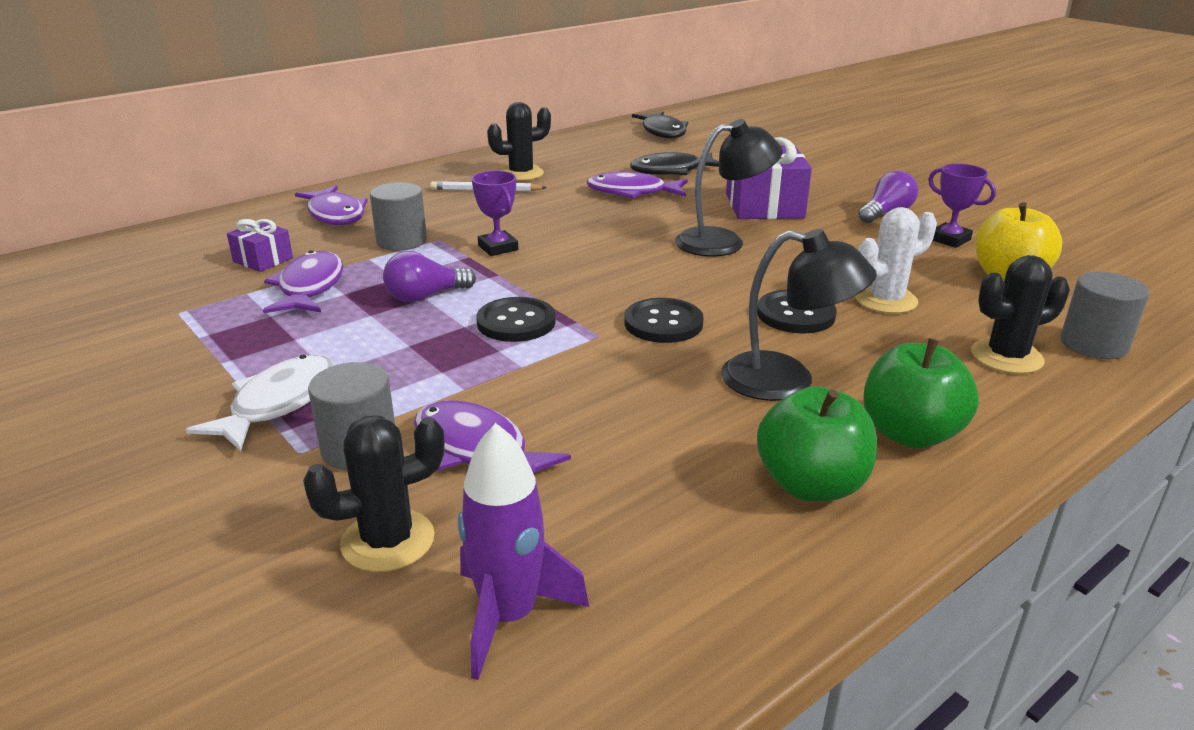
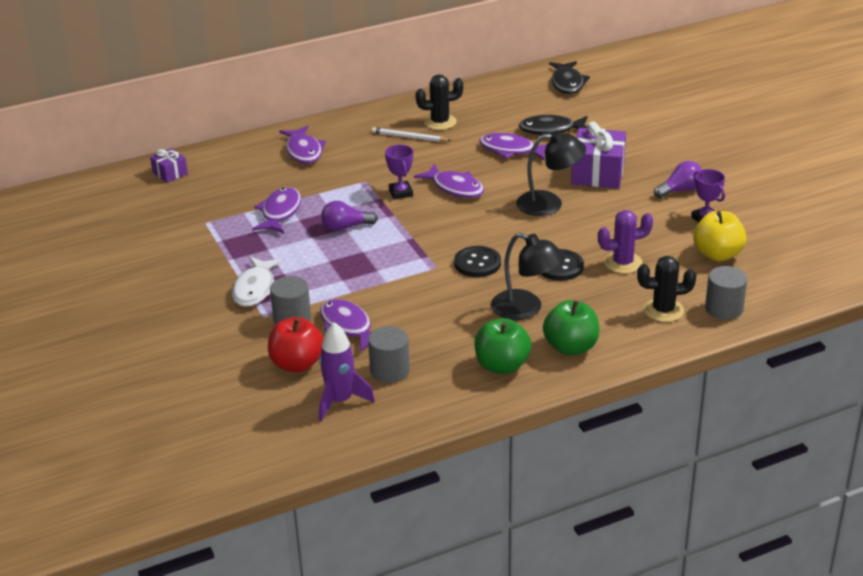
camera: 15 degrees right, 5 degrees up
white fish [186,355,335,451] -> white fish turned 150 degrees clockwise [232,257,282,307]
purple gift [227,219,293,272] -> purple gift moved to [150,148,188,183]
black cactus [303,416,445,572] -> red apple [268,317,324,372]
grey cylinder [370,182,427,251] -> grey cylinder moved to [368,326,410,383]
black button [476,297,556,342] -> none
white cactus [855,207,937,314] -> purple cactus [598,210,653,274]
none -> purple fish [414,164,484,198]

